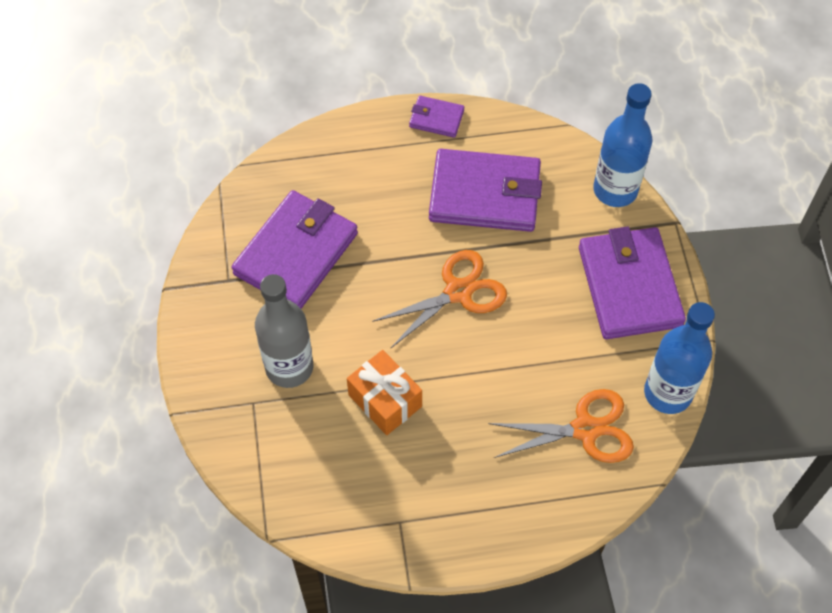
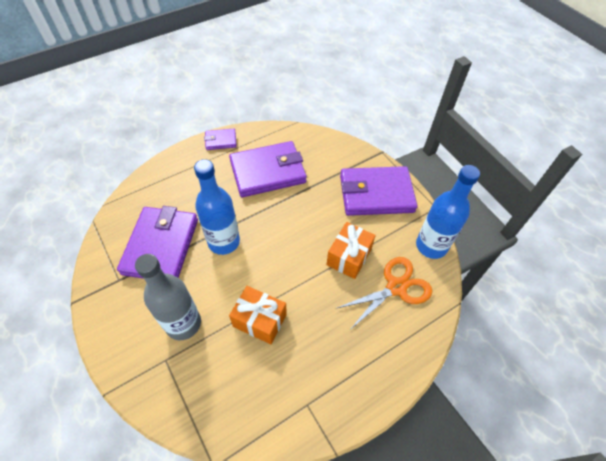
camera: 25 degrees left, 5 degrees down
orange scissors [372,250,507,348] -> none
purple wallet [579,226,686,339] -> purple wallet turned 60 degrees counterclockwise [340,166,417,216]
blue bottle [593,83,652,207] -> blue bottle moved to [194,159,240,255]
none -> orange gift [326,222,376,279]

